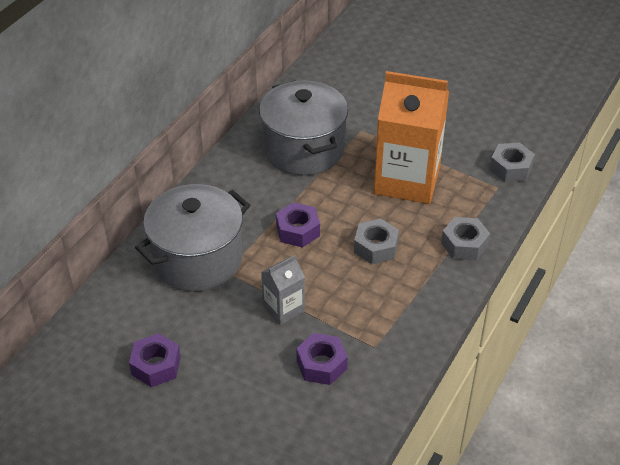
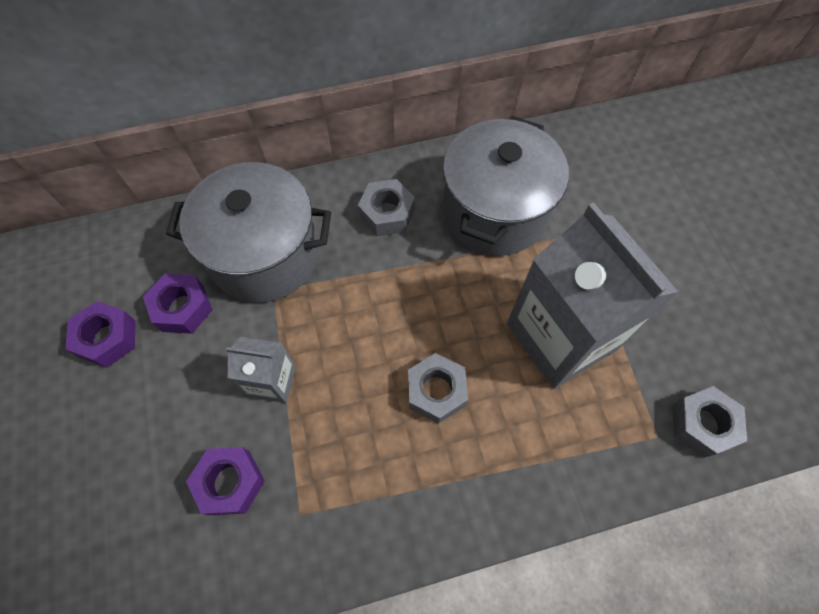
camera: 45 degrees right, 20 degrees up
purple nut [276,202,320,248] -> purple nut moved to [143,274,213,334]
orange carton [374,71,449,204] -> grey carton [507,202,678,389]
grey nut [441,217,490,261] -> grey nut moved to [358,179,415,236]

